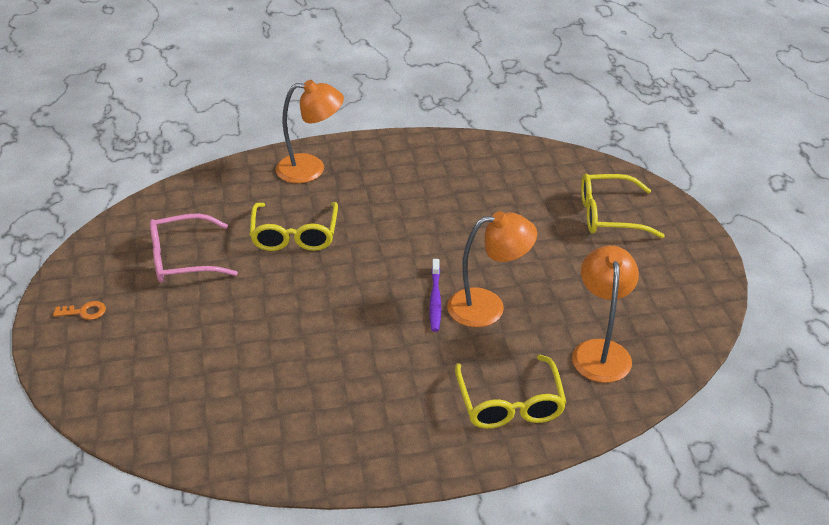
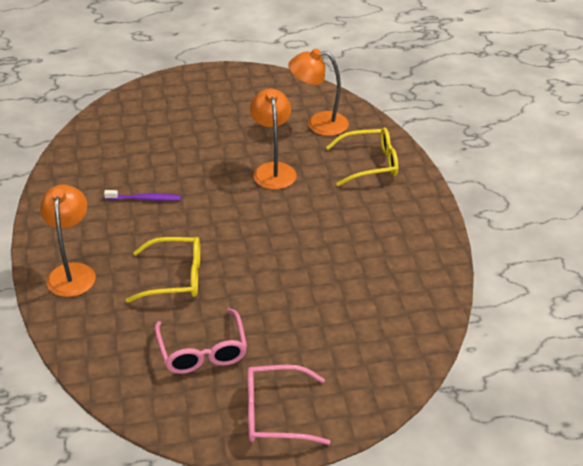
camera: 90 degrees left, 0 degrees up
orange key [53,301,106,320] -> pink glasses [247,365,330,445]
purple toothbrush [429,259,441,332] -> purple toothbrush moved to [104,190,181,201]
yellow glasses [581,174,665,238] -> none

